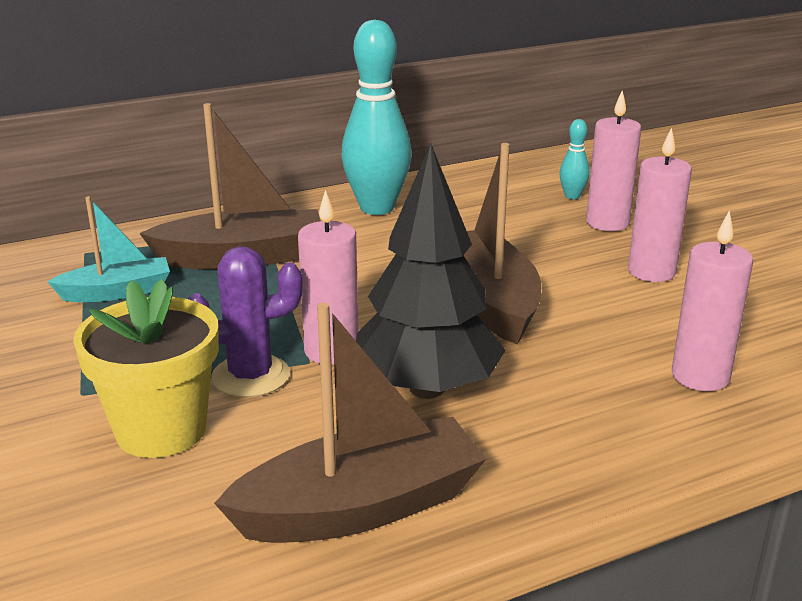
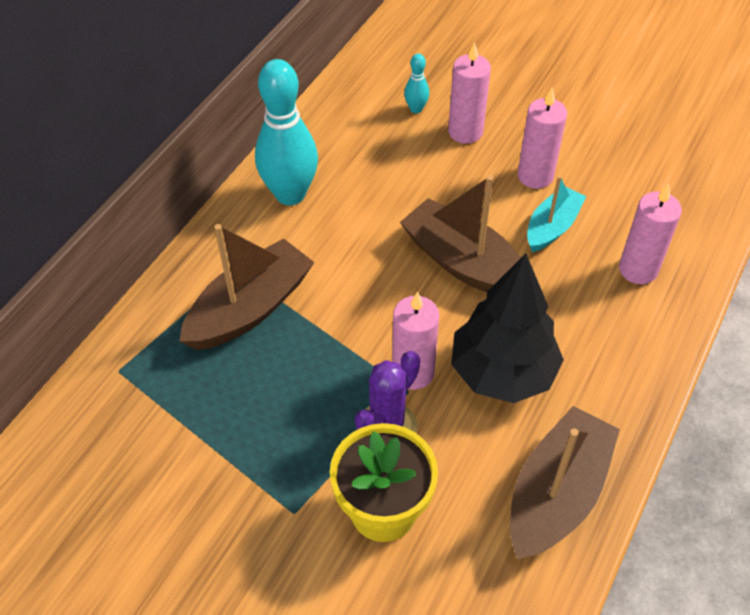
camera: 35 degrees left, 25 degrees up
turquoise boat [47,196,170,302] -> turquoise boat moved to [527,176,586,252]

